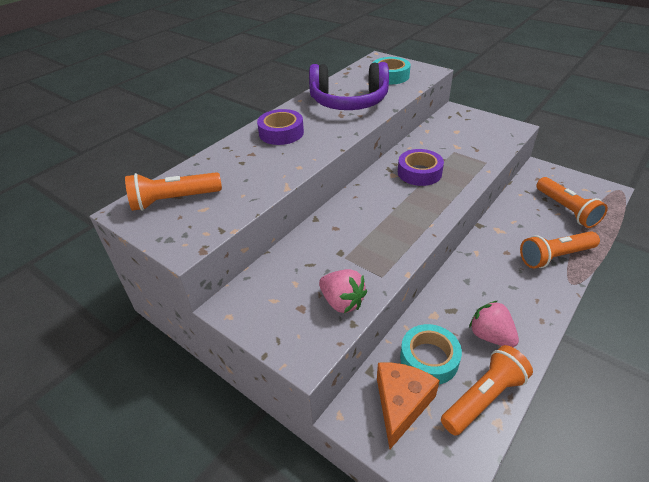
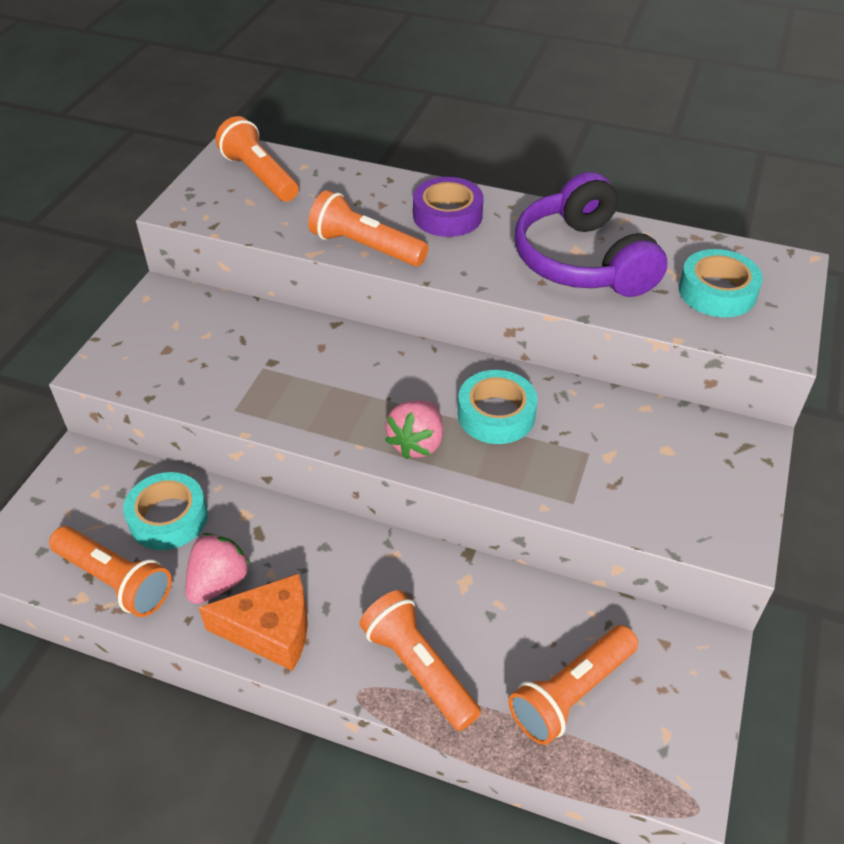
camera: 70 degrees right, 5 degrees up
pink strawberry [319,269,367,313] -> pink strawberry moved to [385,400,443,459]
orange cheese [377,362,440,449] -> orange cheese moved to [198,573,308,671]
purple tape [398,149,444,186] -> turquoise tape [458,370,538,444]
none -> orange flashlight [308,190,429,266]

